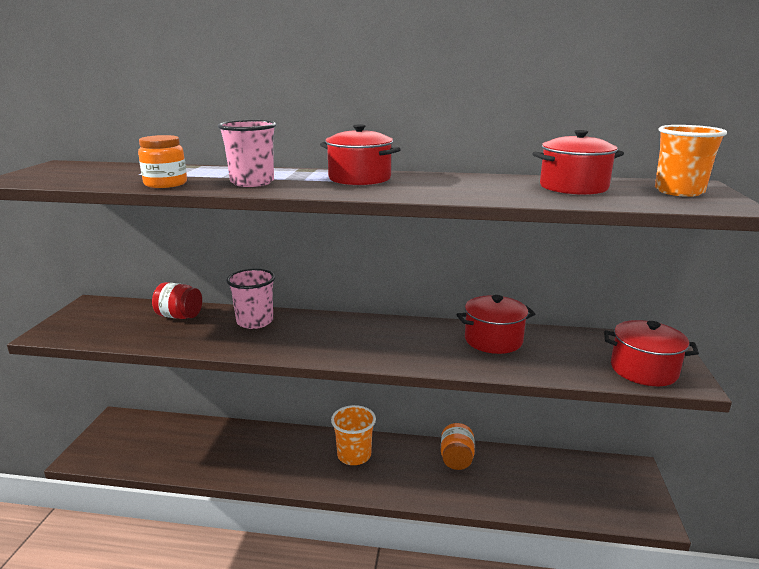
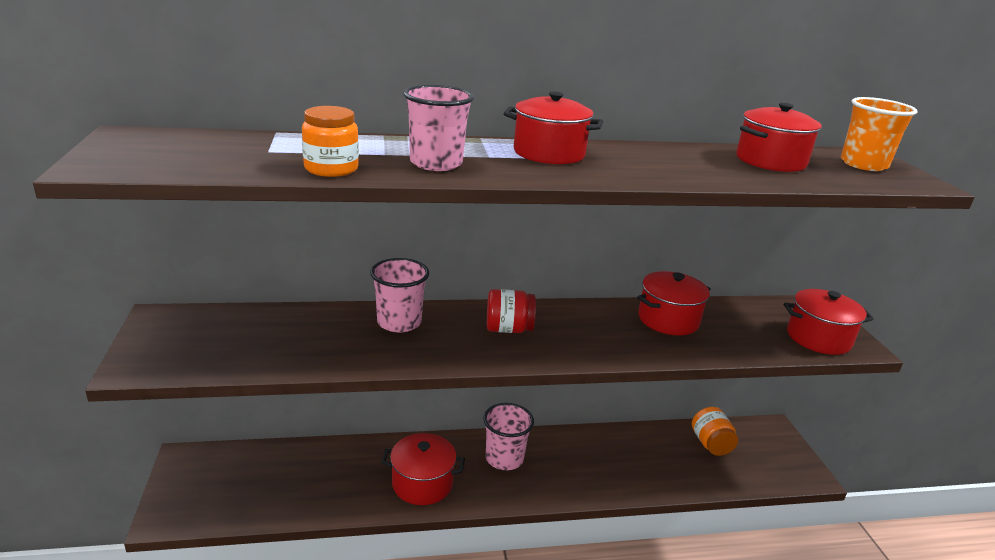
camera: 20 degrees left, 5 degrees up
red jar [152,282,202,319] -> red jar moved to [487,289,536,333]
orange cup [331,405,376,465] -> pink cup [483,403,534,470]
orange jar [441,423,475,470] -> orange jar moved to [692,407,738,456]
none -> red pot [381,433,465,505]

